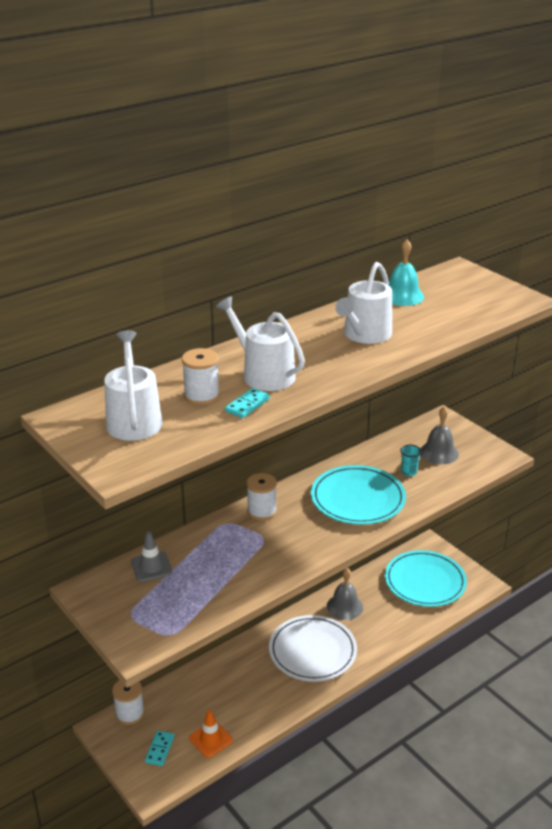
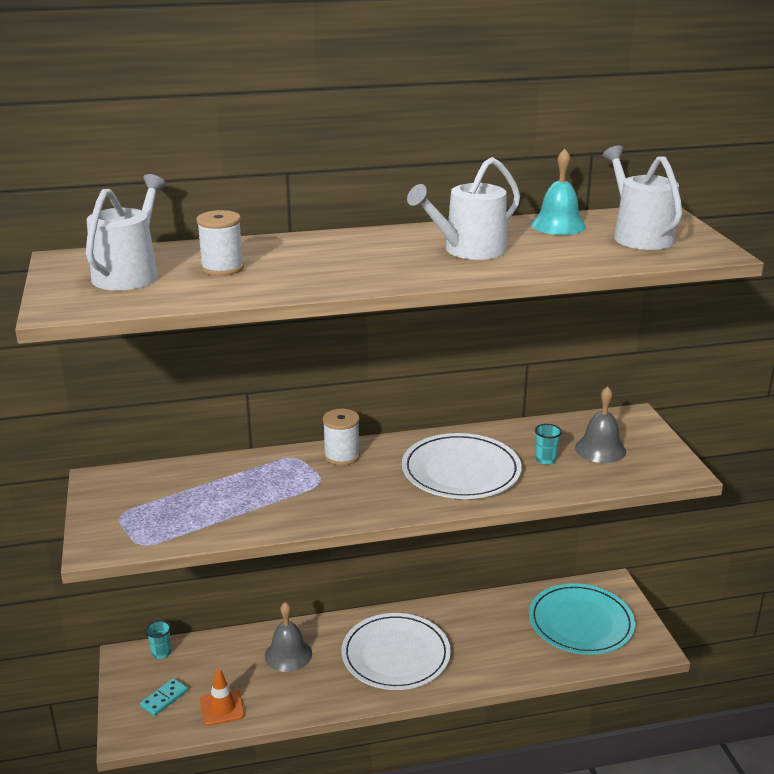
camera: 25 degrees right, 5 degrees down
white spool [112,680,144,725] -> turquoise cup [145,620,171,659]
grey traffic cone [131,532,173,582] -> none
white watering can [216,297,305,391] -> white watering can moved to [603,145,682,250]
turquoise domino [225,388,270,418] -> none
turquoise plate [311,465,406,525] -> white plate [402,433,522,499]
grey bell [327,568,363,620] -> grey bell moved to [265,602,312,672]

